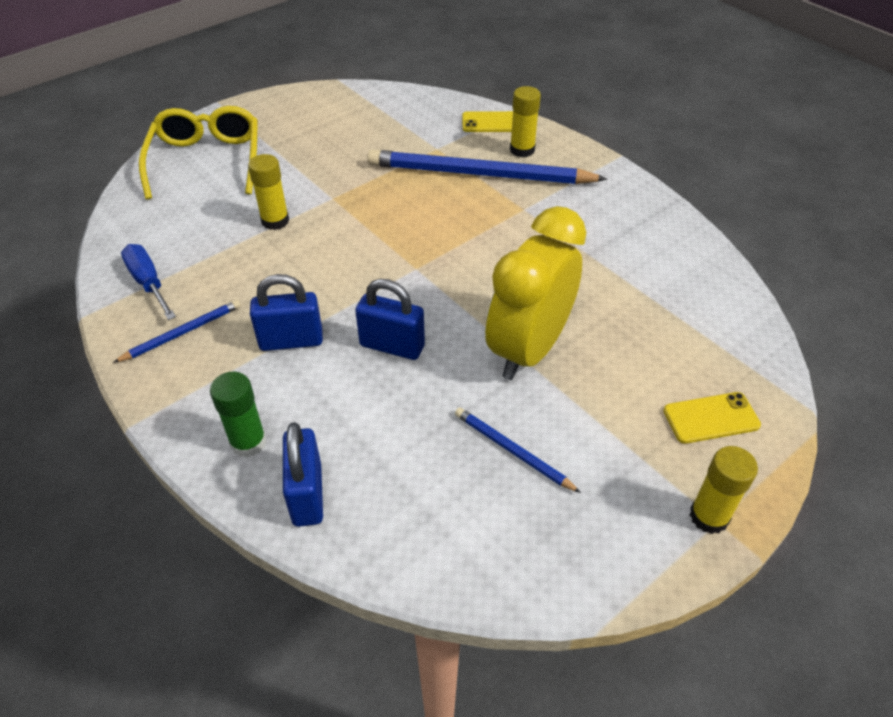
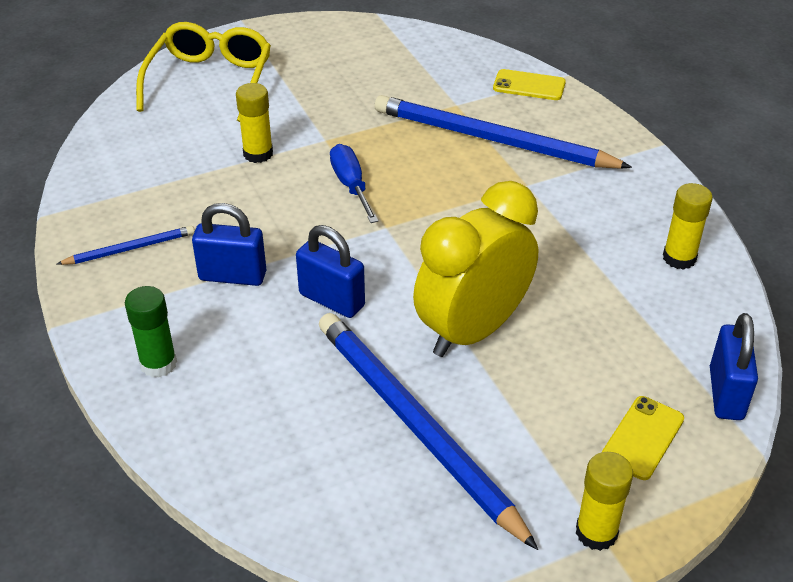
camera: 15 degrees right, 5 degrees down
blue screwdriver [121,244,176,320] -> blue screwdriver moved to [330,144,378,223]
blue padlock [283,422,323,527] -> blue padlock moved to [710,313,758,420]
blue pencil [455,407,581,493] -> blue pencil [319,313,538,550], size x2.18
yellow glue stick [510,86,541,157] -> yellow glue stick moved to [663,183,713,270]
yellow phone [663,392,761,444] -> yellow phone turned 60 degrees counterclockwise [602,396,684,480]

